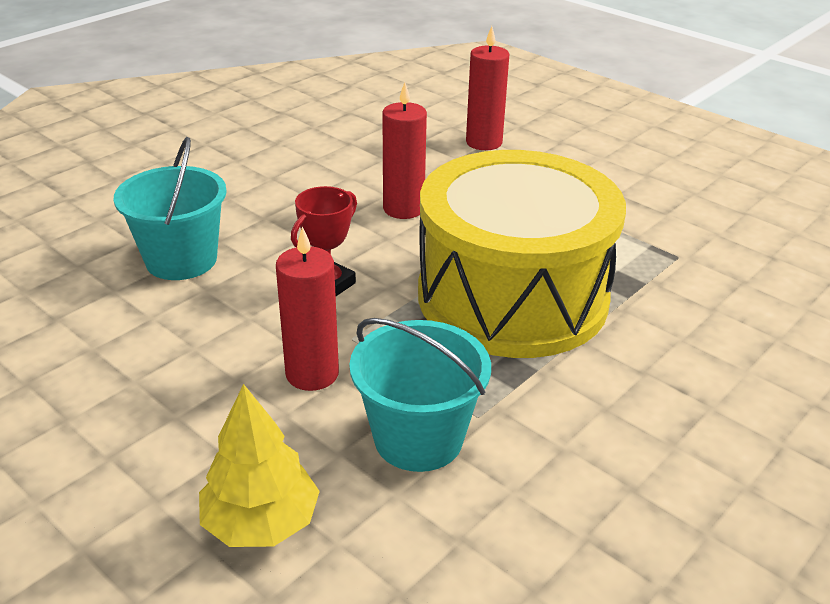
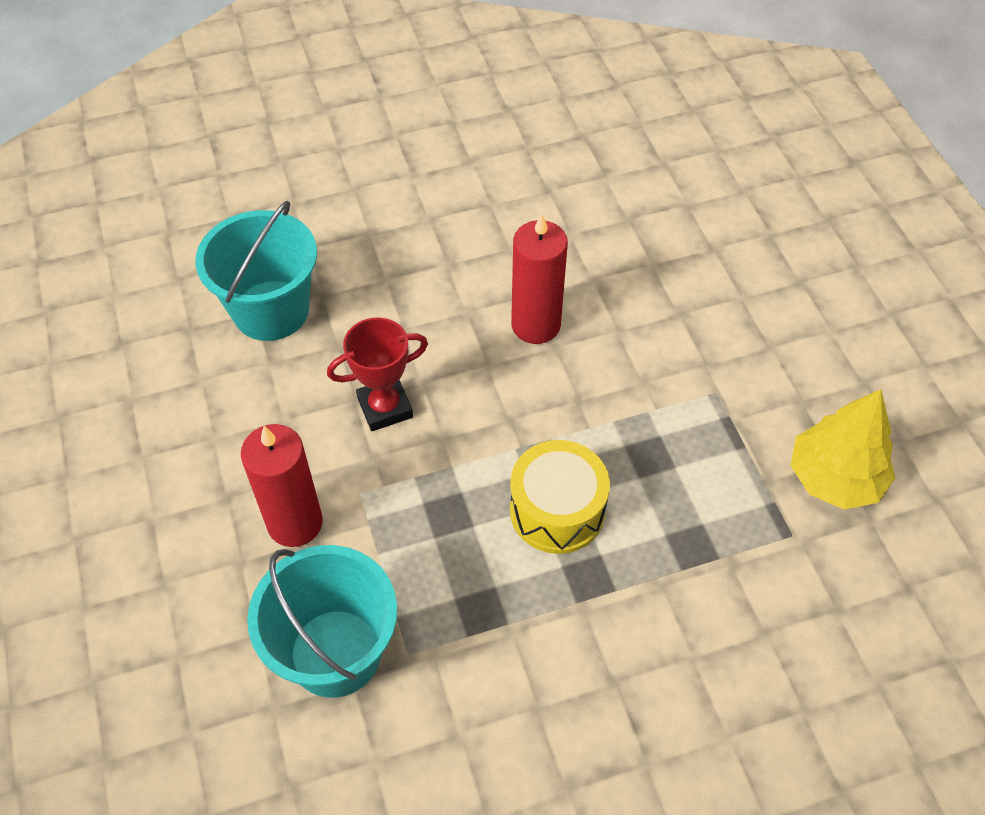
camera: 30 degrees right, 20 degrees up
yellow tree [199,384,320,547] -> yellow tree moved to [790,389,896,510]
yellow drum [418,150,626,358] -> yellow drum [510,440,610,554], size x0.43
red candle [466,26,509,150] -> none

